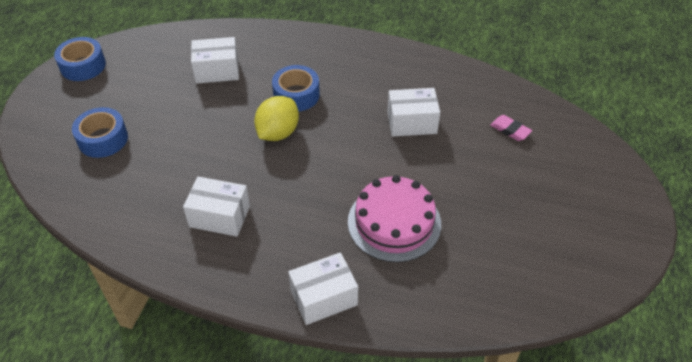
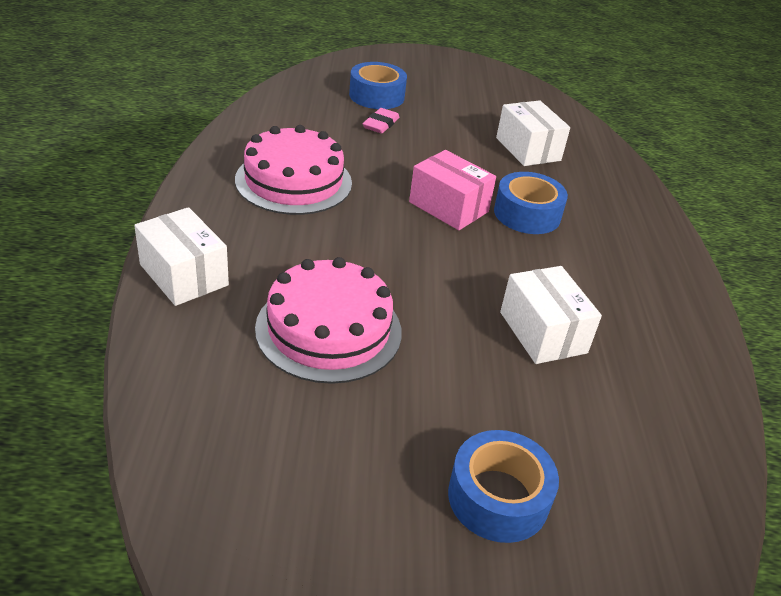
camera: 70 degrees right, 10 degrees down
blue tape [54,37,106,81] -> blue tape moved to [448,430,559,543]
white box [183,177,250,237] -> pink cake [235,125,352,215]
yellow lemon [254,96,299,141] -> pink box [409,150,496,230]
pink eraser [490,115,532,141] -> pink eraser moved to [363,108,400,134]

